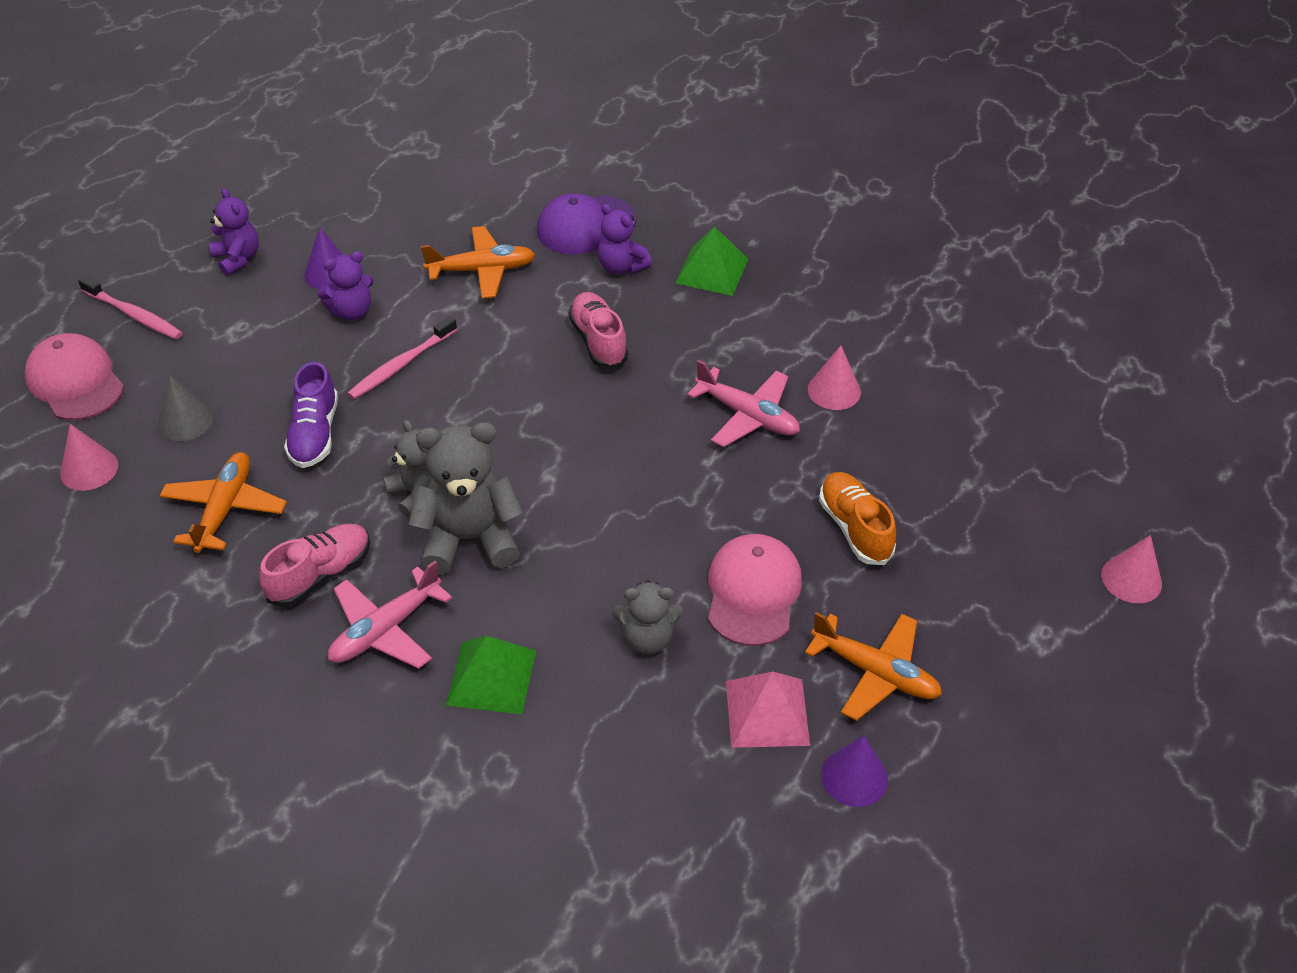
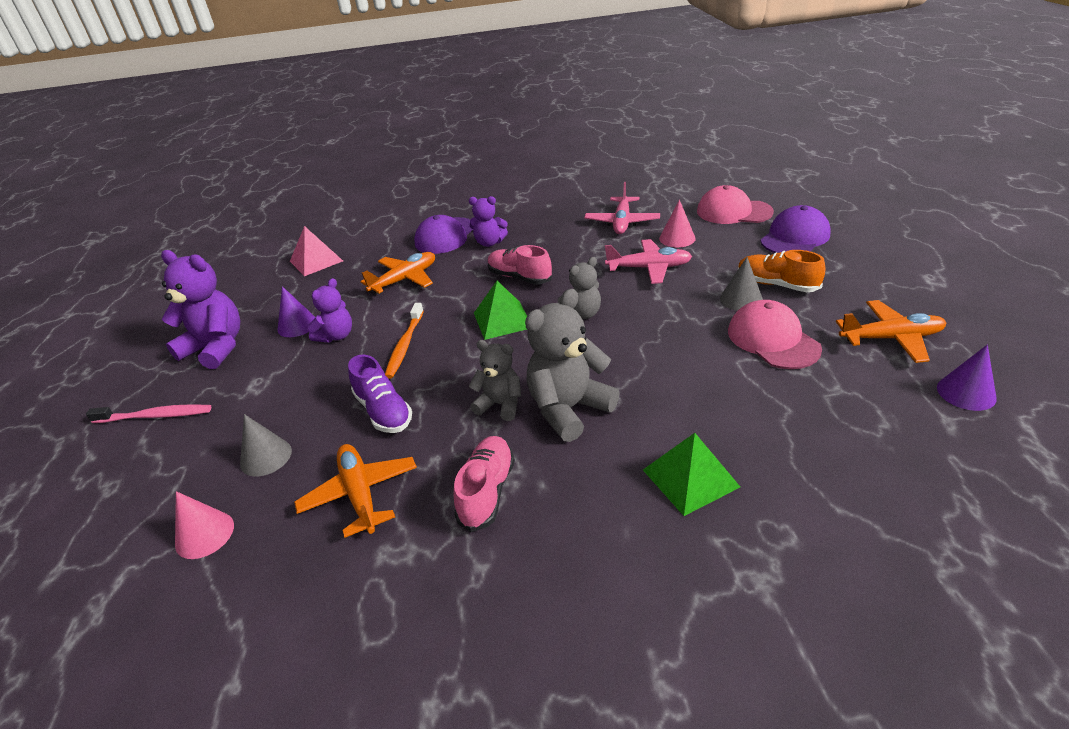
camera: 30 degrees left, 10 degrees down
pink cap [25,333,124,420] -> pink cap moved to [697,185,774,224]
purple teddy bear [209,188,259,276] -> purple teddy bear [161,250,240,369], size x1.67
pink plane [328,560,452,669] -> pink plane moved to [584,182,660,234]
pink toothbrush [347,316,457,399] -> orange toothbrush [385,303,424,379]
grey teddy bear [613,580,683,654] -> grey teddy bear moved to [558,257,601,319]
green pyramid [675,226,748,296] -> green pyramid moved to [474,281,527,340]
pink pyramid [726,672,810,748] -> pink pyramid moved to [290,226,343,276]
pink cone [1101,535,1162,603] -> none
none -> grey cone [720,257,763,311]
none -> purple cap [760,205,831,253]

